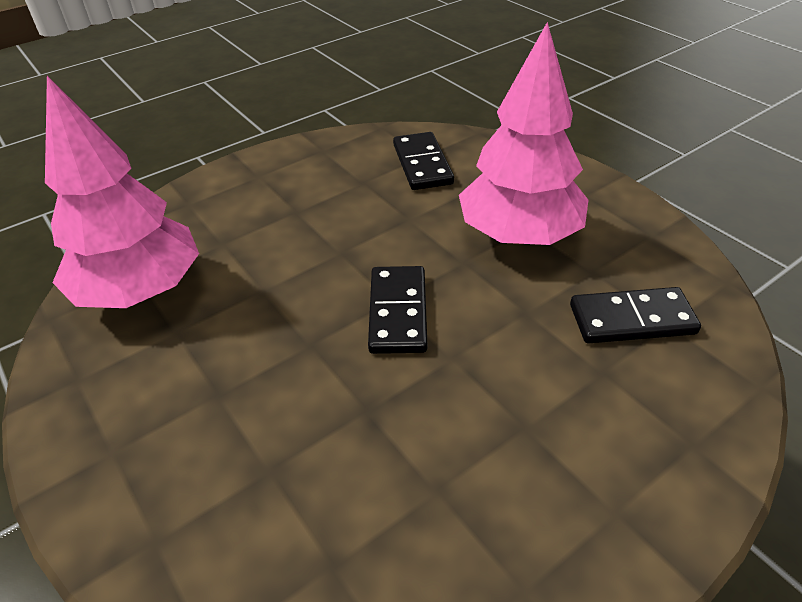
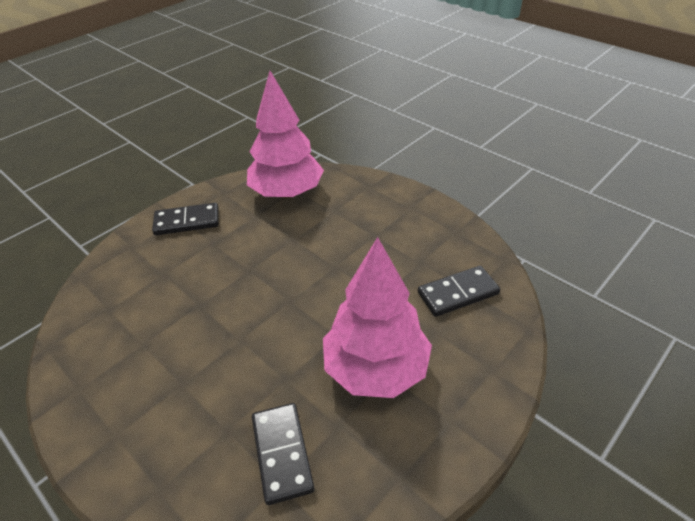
camera: 80 degrees right, 0 degrees up
black domino [368,266,427,354] -> black domino moved to [152,203,219,235]

